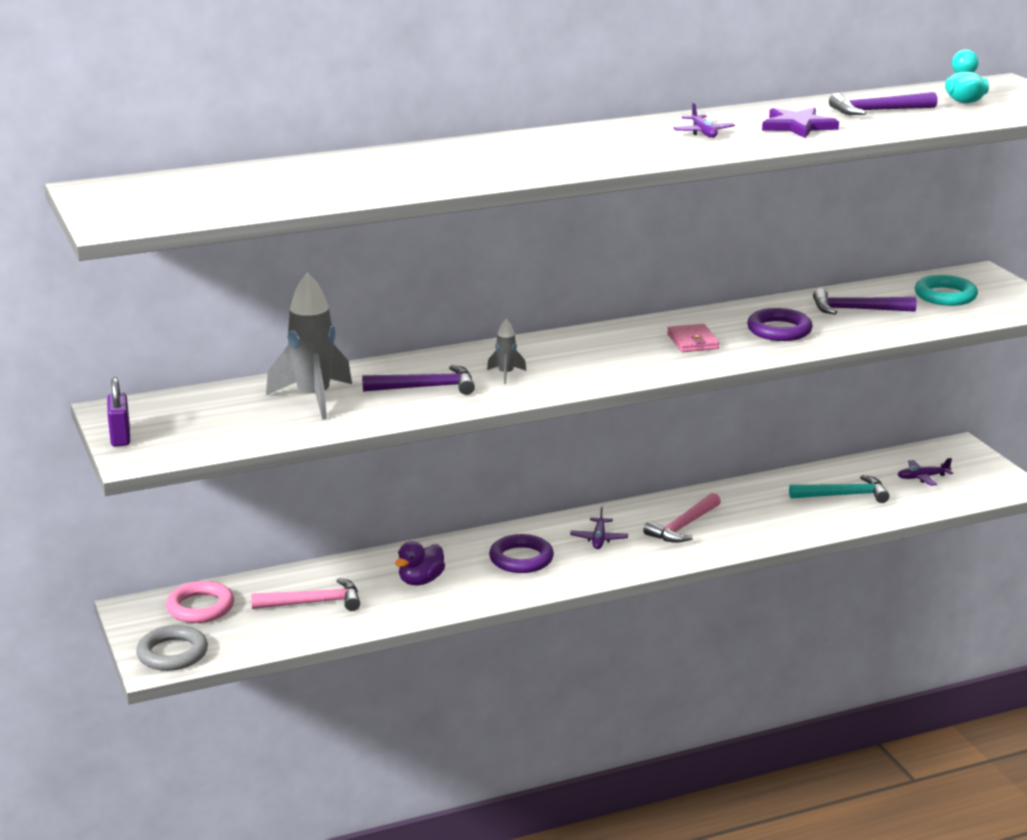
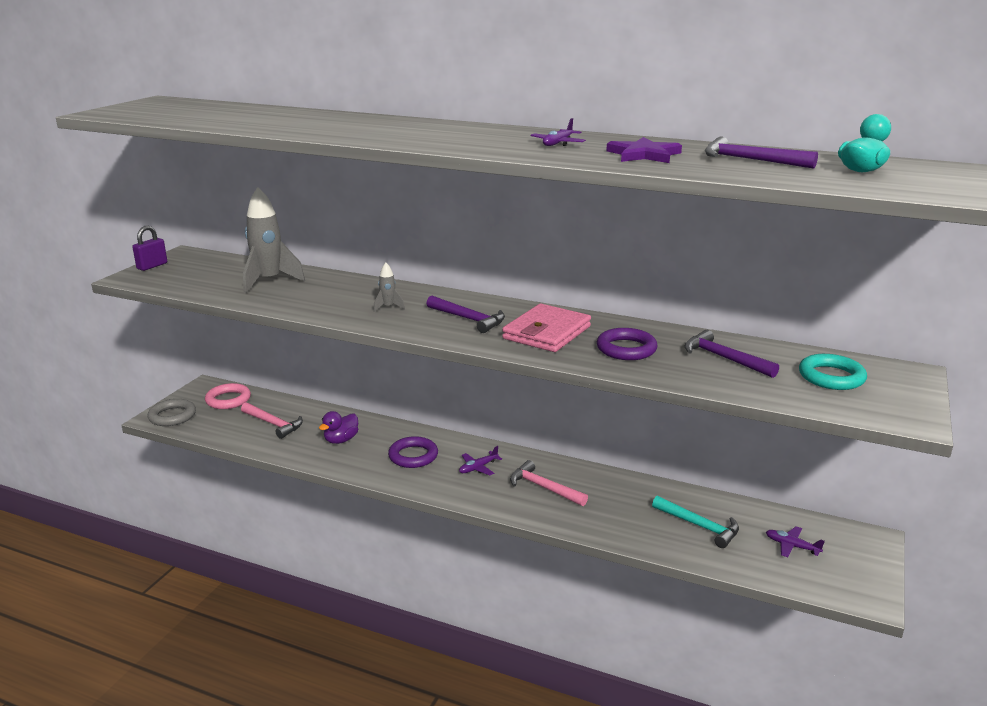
camera: 45 degrees right, 0 degrees up
purple hammer [362,365,475,395] -> purple hammer moved to [426,296,505,333]
purple duck [395,541,445,585] -> purple duck turned 45 degrees counterclockwise [319,411,358,444]
pink hammer [643,493,721,543] -> pink hammer turned 45 degrees clockwise [510,460,588,506]
pink wallet [667,324,719,352] -> pink wallet [502,304,591,352], size x1.75

